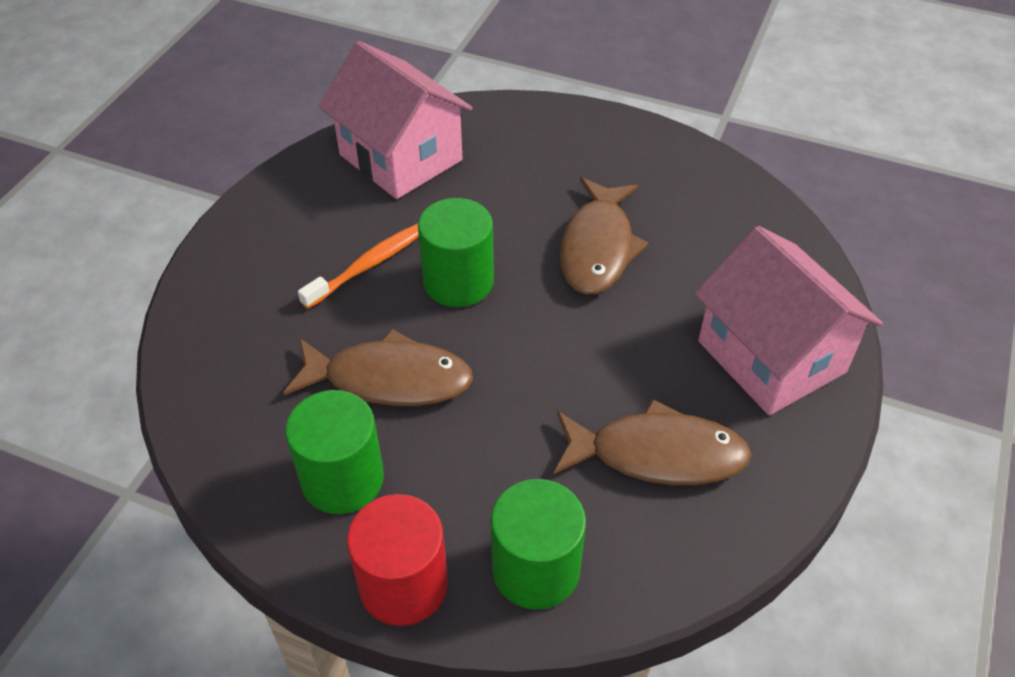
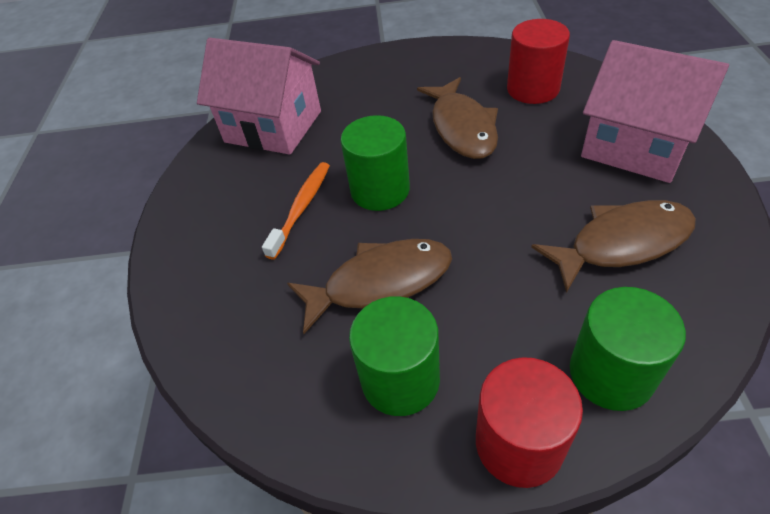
camera: 20 degrees left, 0 degrees up
none -> red cylinder [507,19,570,104]

